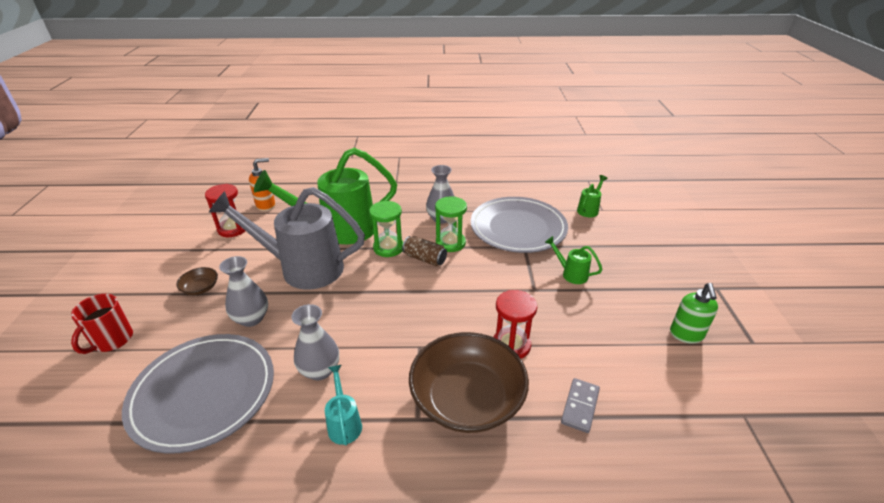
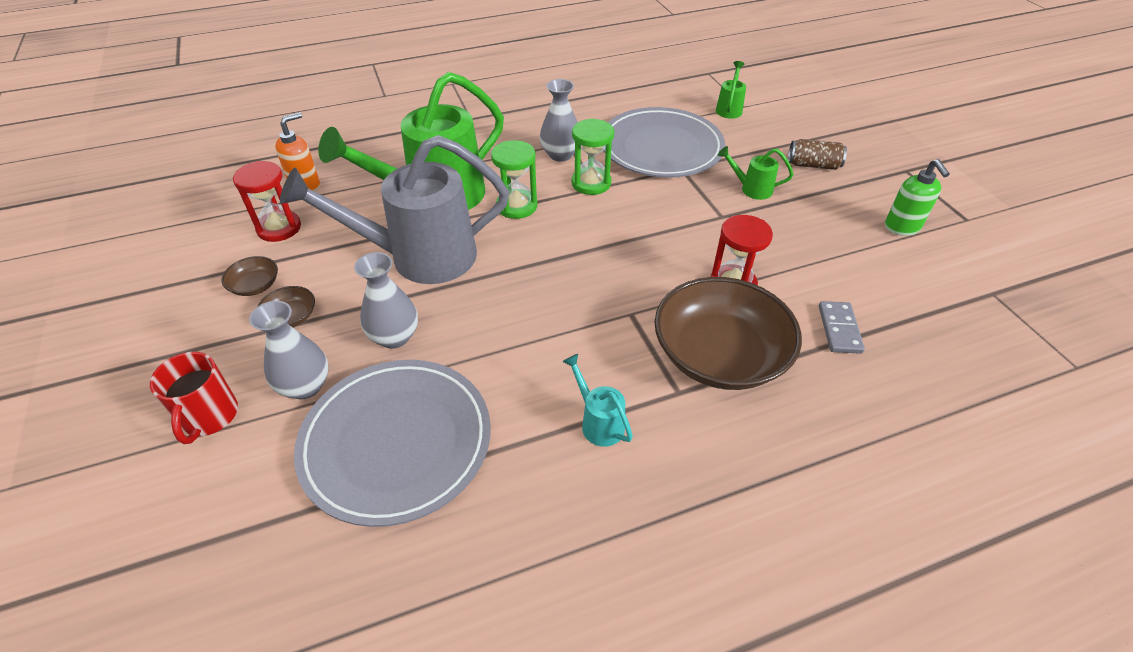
camera: 20 degrees left, 10 degrees up
grey vase [291,304,339,380] -> grey vase moved to [249,301,329,399]
brown can [402,236,447,266] -> brown can moved to [788,139,847,170]
none -> brown bowl [221,256,278,296]

